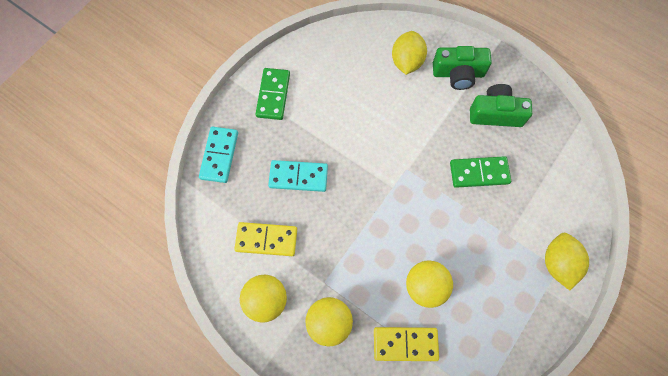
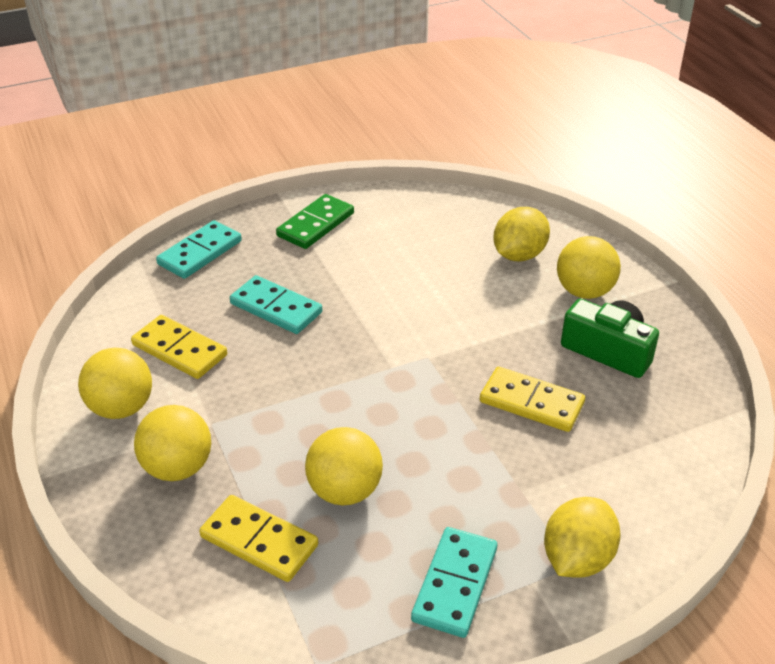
camera: 30 degrees right, 30 degrees down
green camera [433,46,492,90] -> yellow ball [557,236,621,299]
green domino [450,156,511,188] -> yellow domino [480,367,585,432]
none -> turquoise domino [411,527,497,638]

